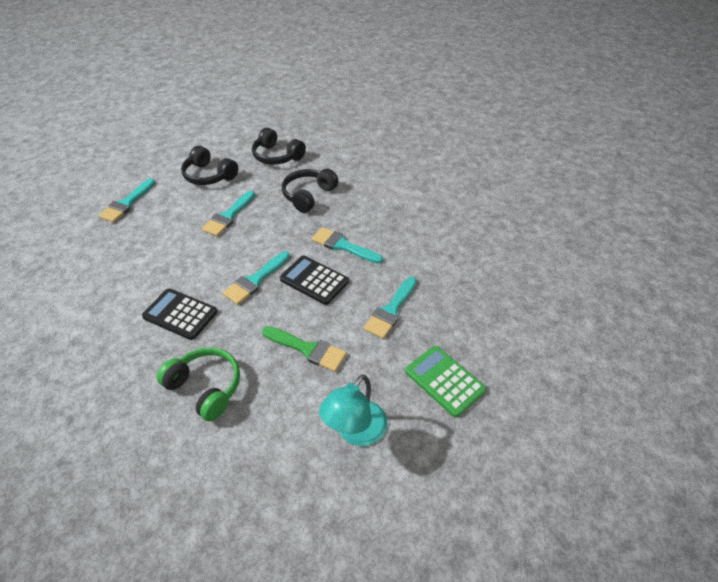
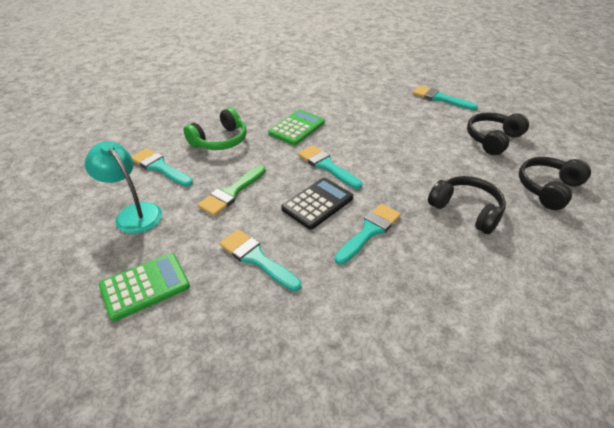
camera: 100 degrees right, 5 degrees down
black calculator [142,288,217,340] -> green calculator [268,110,325,145]
turquoise brush [202,191,255,236] -> turquoise brush moved to [131,148,193,187]

